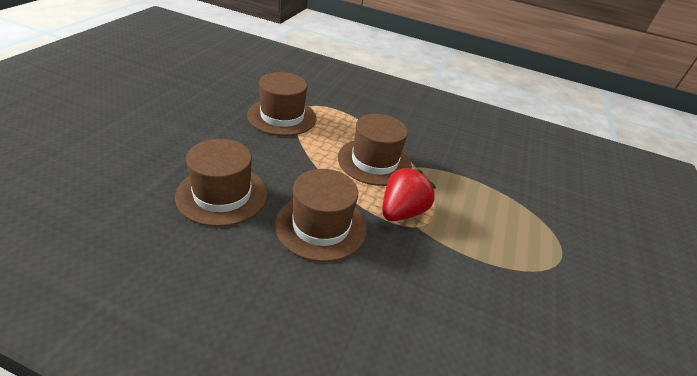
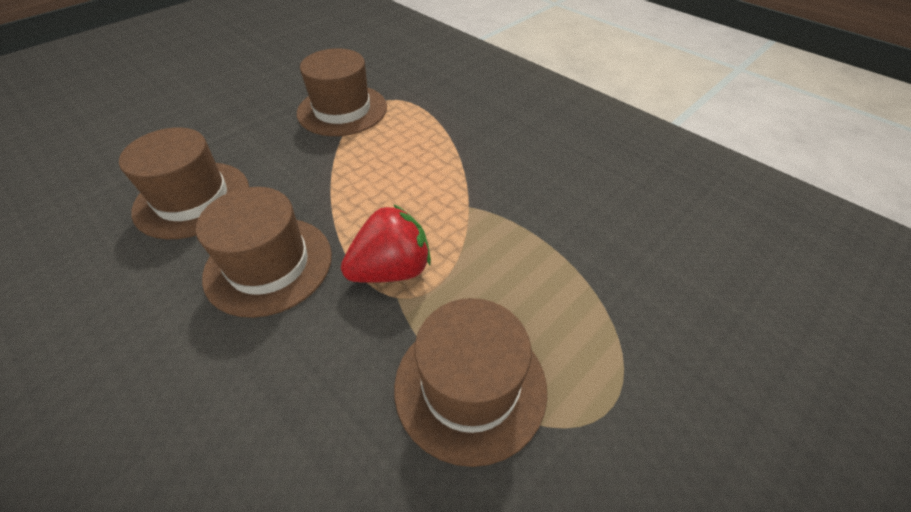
camera: 30 degrees right, 10 degrees up
brown hat [338,114,412,186] -> brown hat moved to [394,298,547,467]

